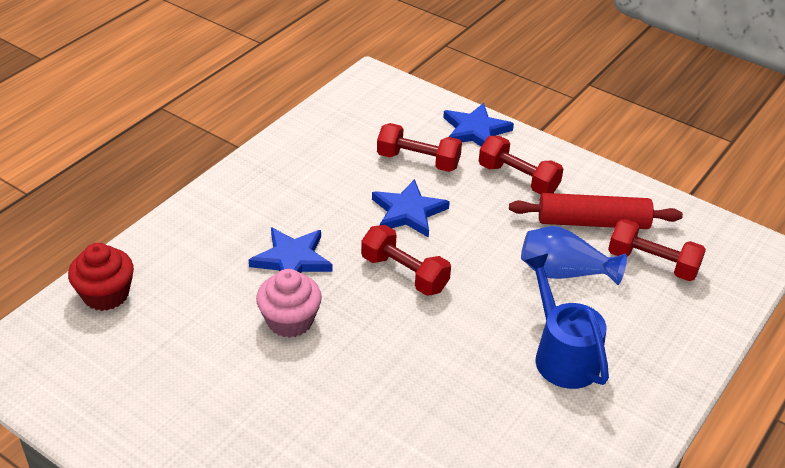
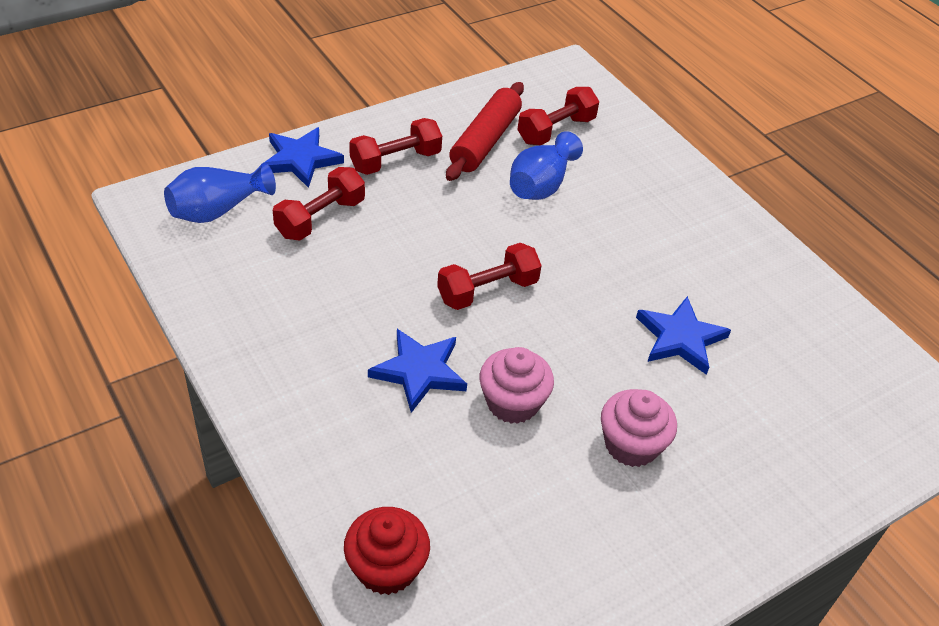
camera: 70 degrees left, 5 degrees up
blue star [372,179,450,238] -> blue star moved to [636,296,731,375]
blue watering can [524,253,609,389] -> none
none -> blue vase [164,162,276,223]
none -> pink cupcake [601,389,677,467]

